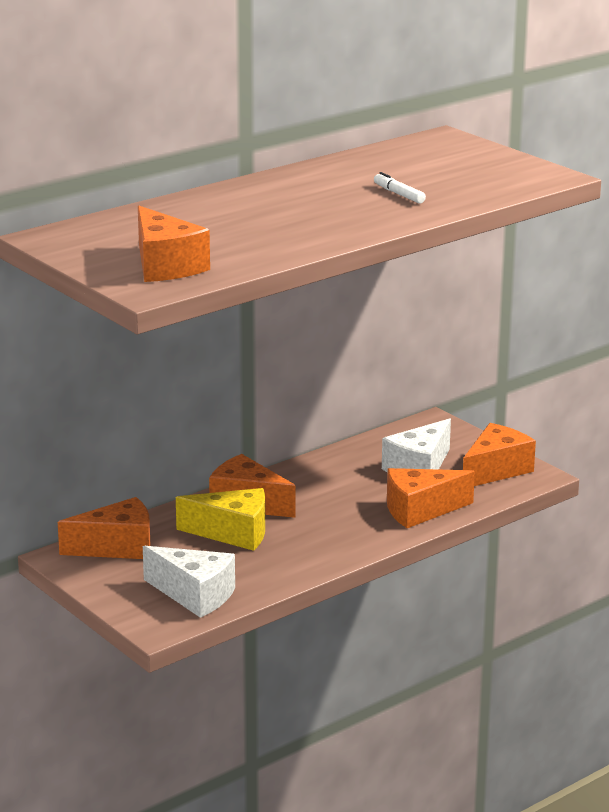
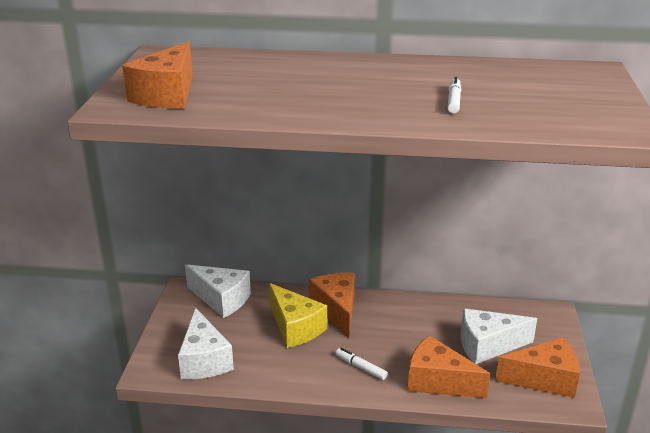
camera: 45 degrees right, 5 degrees up
orange cheese [58,497,150,559] -> white cheese [185,264,251,318]
none -> white marker [336,348,388,380]

